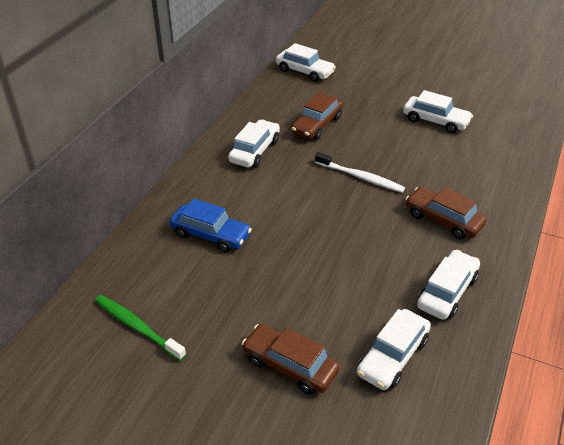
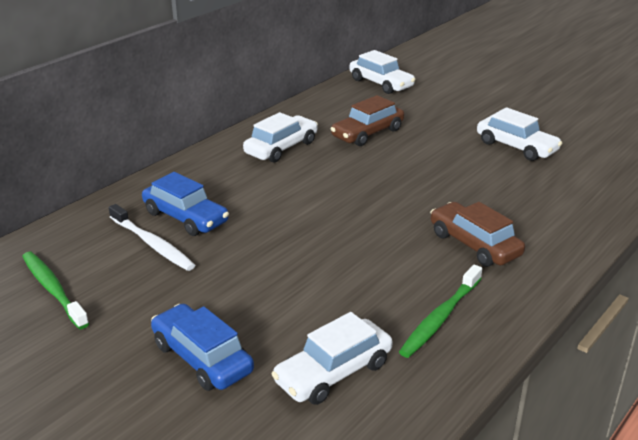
camera: 15 degrees right, 10 degrees down
brown car [242,324,340,395] -> blue car [151,304,254,391]
white toothbrush [315,152,405,193] -> white toothbrush moved to [109,204,195,271]
white car [417,250,480,320] -> green toothbrush [399,265,482,358]

